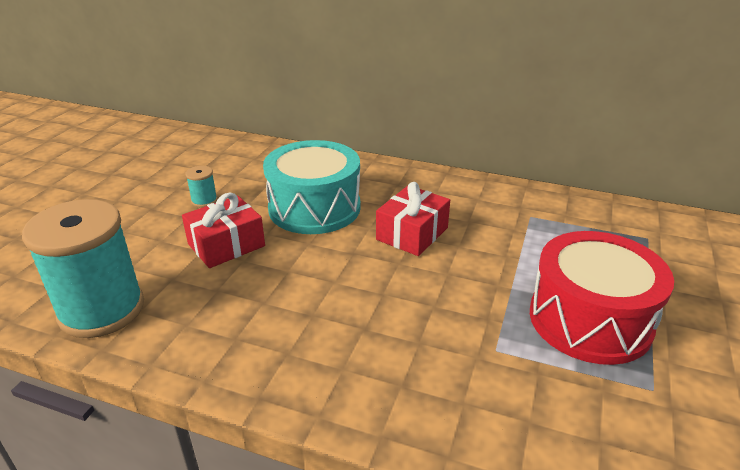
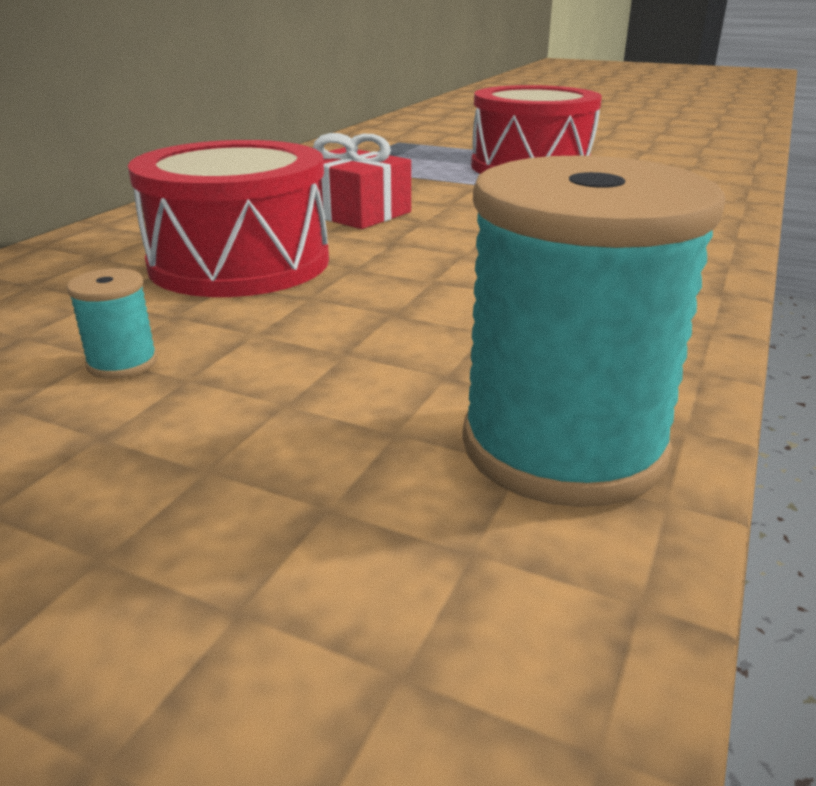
camera: 85 degrees left, 5 degrees down
red gift [182,193,265,268] -> none
turquoise drum [263,140,361,234] -> red drum [128,140,329,297]

